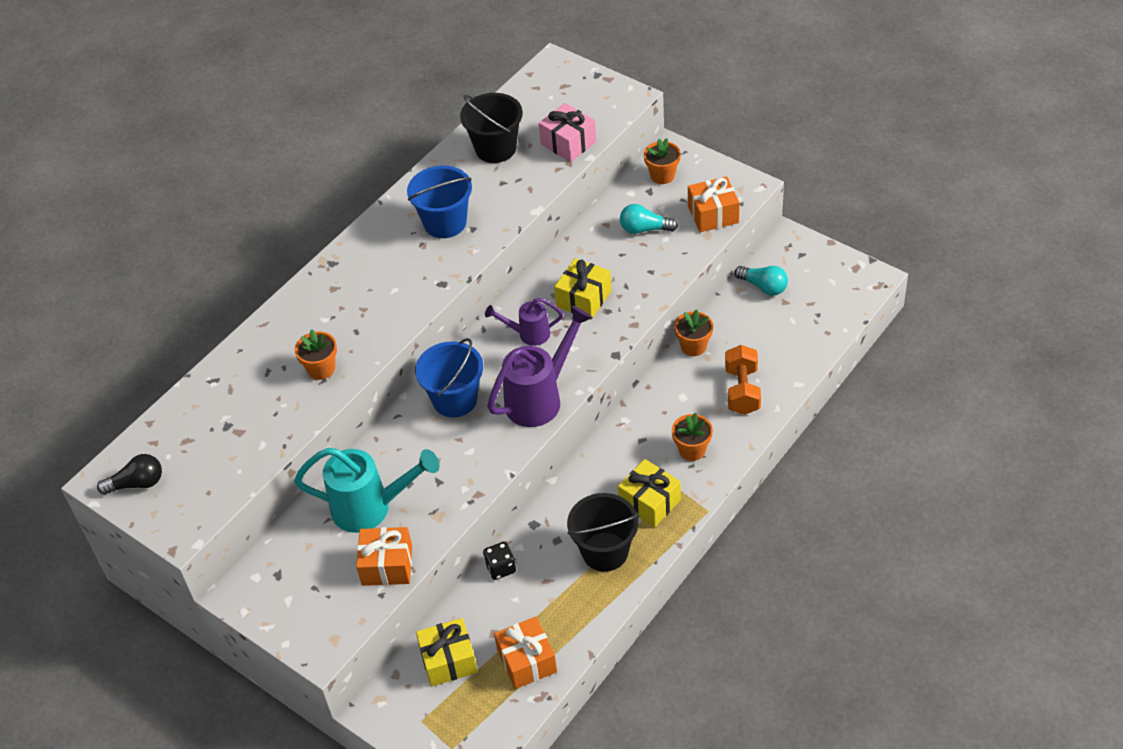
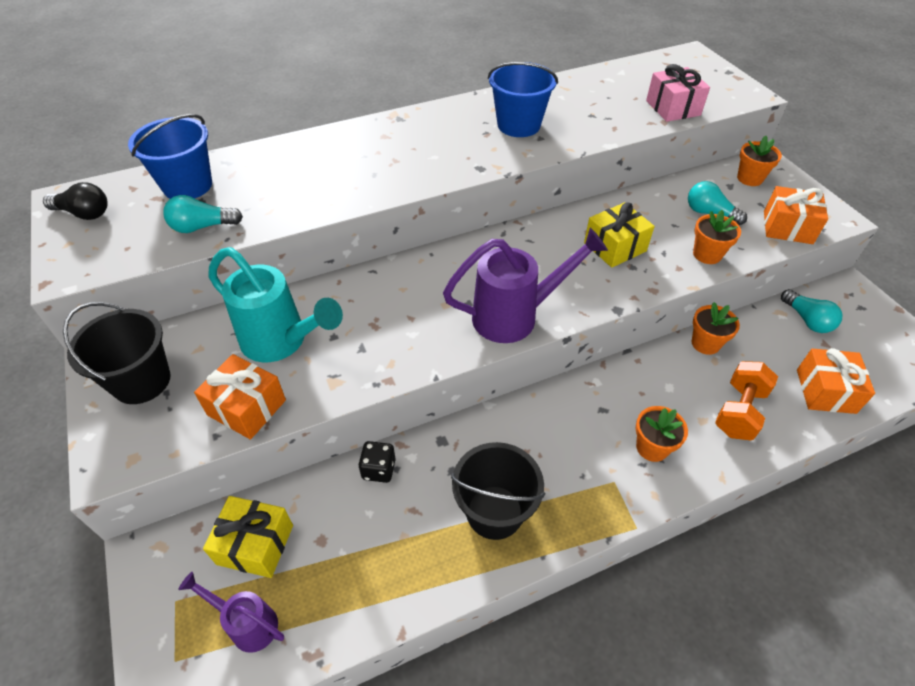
camera: 25 degrees right, 0 degrees up
orange flower pot [295,329,337,380] -> orange flower pot moved to [693,210,741,264]
blue bucket [415,338,483,418] -> blue bucket moved to [128,114,212,199]
black bucket [460,93,523,163] -> black bucket moved to [63,302,170,404]
purple watering can [485,298,563,346] -> purple watering can moved to [178,572,284,653]
orange gift [494,617,557,689] -> orange gift moved to [797,348,875,414]
yellow gift [618,459,681,528] -> none
none -> turquoise light bulb [163,195,243,233]

